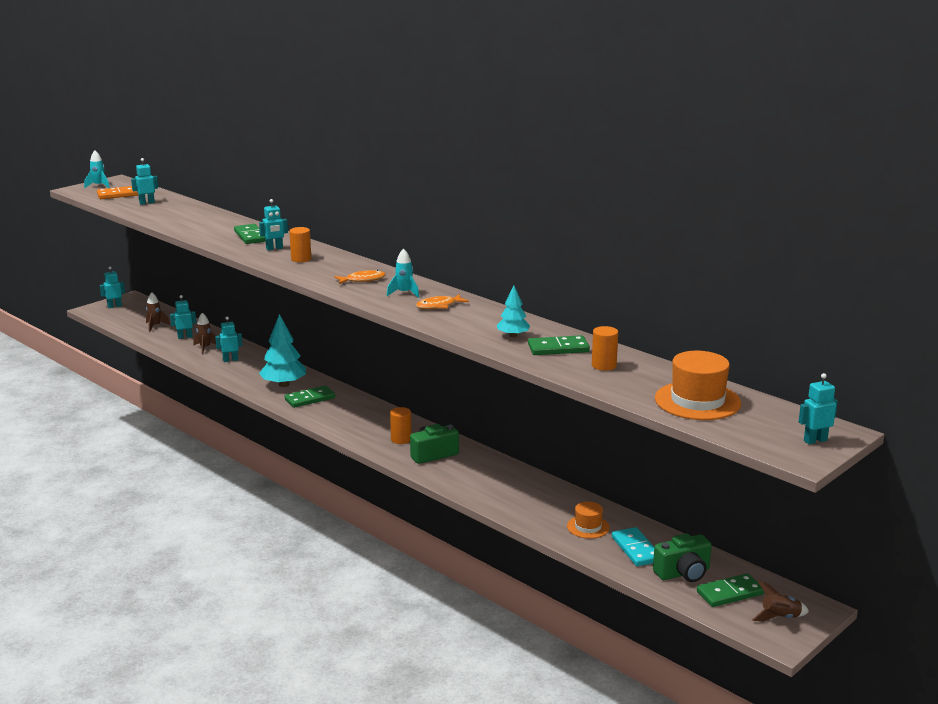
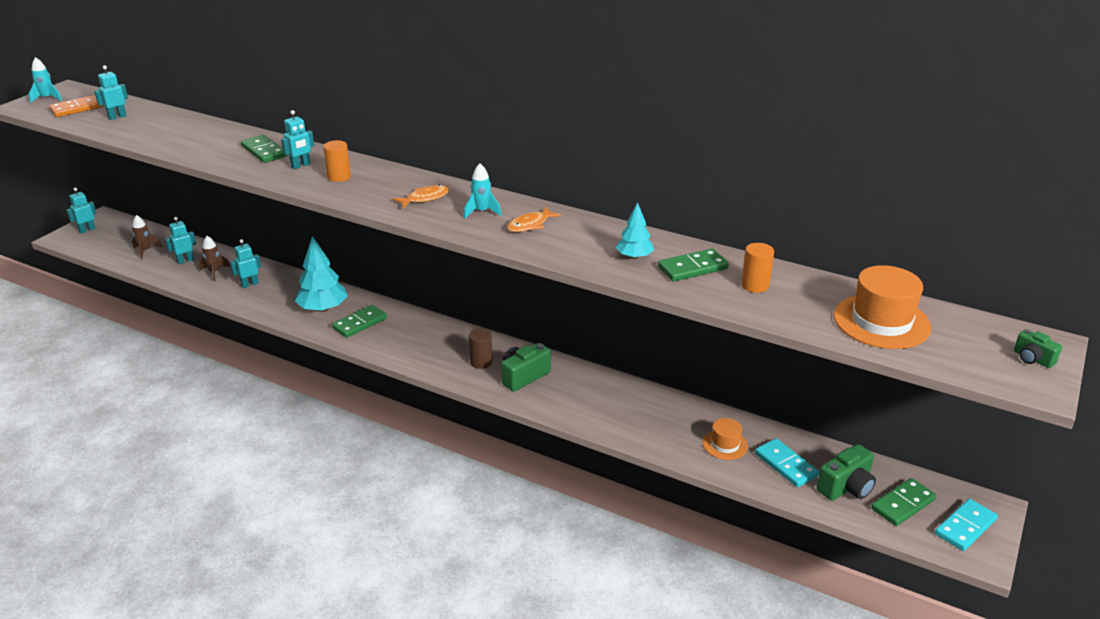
camera: 15 degrees left, 10 degrees up
orange cylinder [390,407,411,444] -> brown cylinder [469,328,493,369]
brown rocket [752,580,809,622] -> turquoise domino [935,499,998,551]
turquoise robot [799,373,838,444] -> green camera [1014,329,1062,368]

